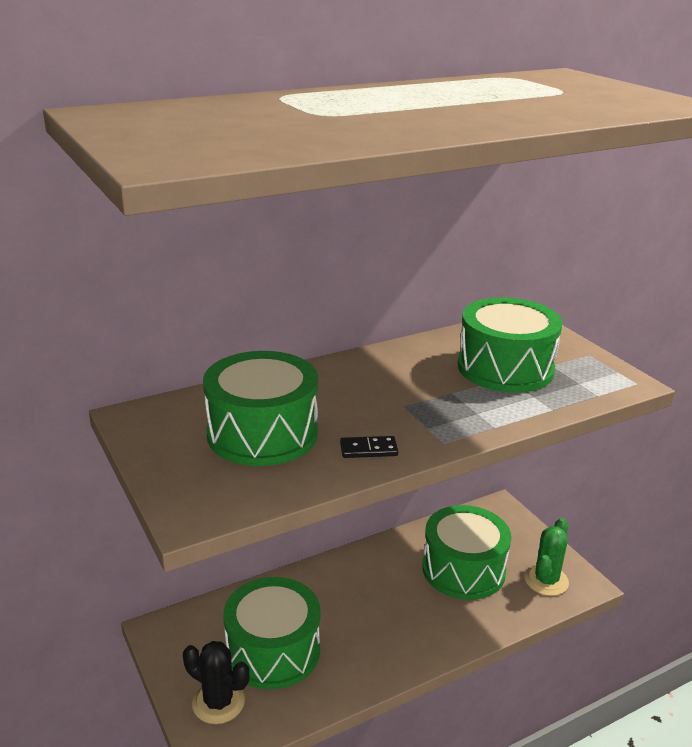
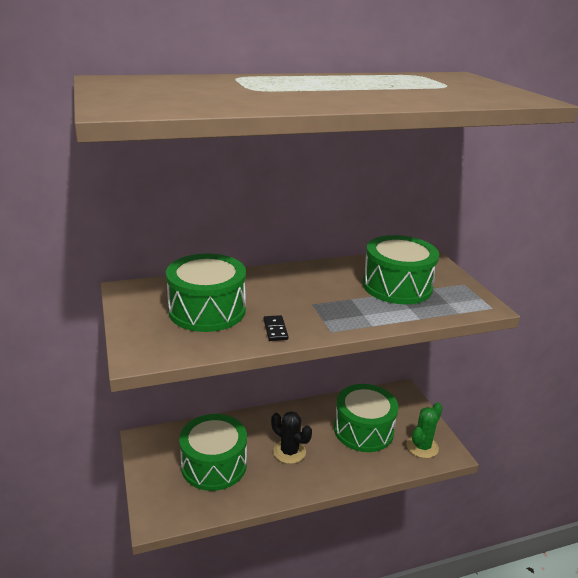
camera: 10 degrees right, 0 degrees up
black cactus [183,641,249,724] -> black cactus moved to [271,411,312,464]
black domino [340,436,398,458] -> black domino turned 75 degrees clockwise [264,315,289,341]

